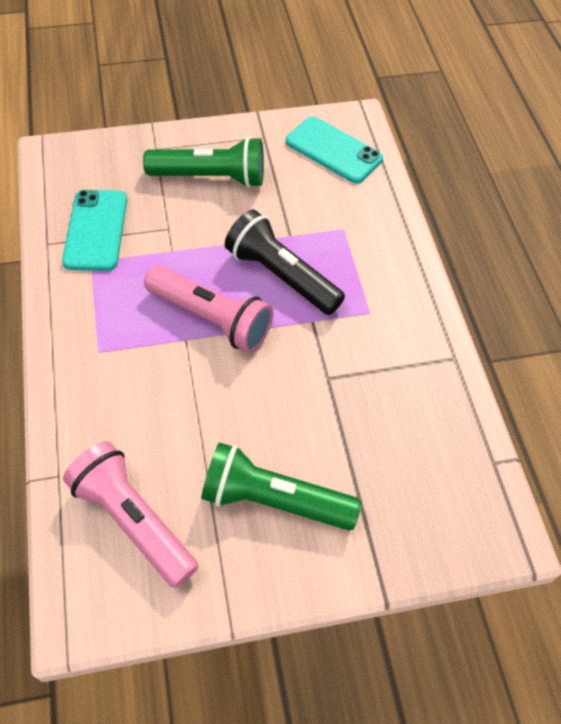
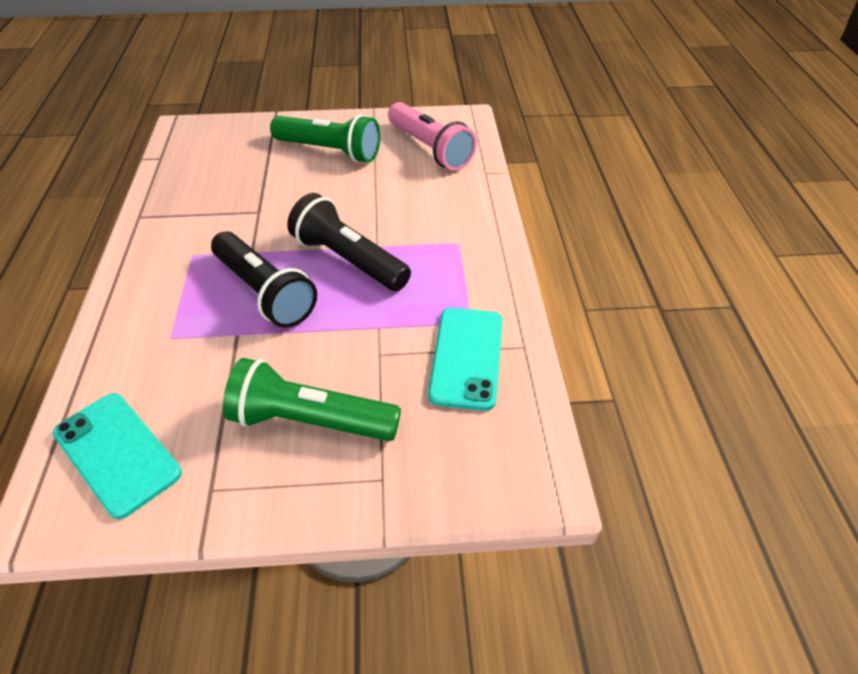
camera: 170 degrees left, 10 degrees down
pink flashlight [144,265,273,353] -> black flashlight [287,193,411,291]

